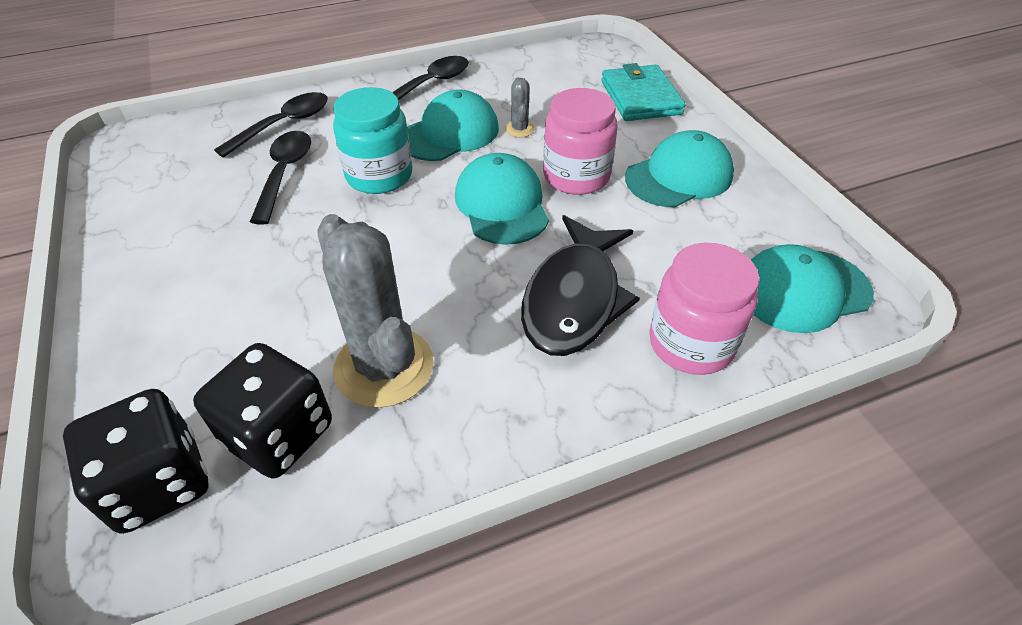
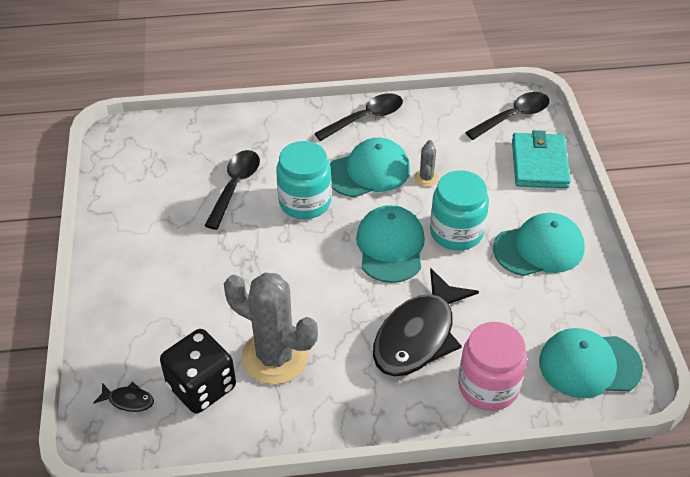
camera: 15 degrees right, 0 degrees up
black dice [63,389,208,534] -> black fish [93,382,154,412]
black spoon [214,92,328,158] -> black spoon moved to [465,92,550,140]
grey cactus [317,214,434,408] -> grey cactus turned 45 degrees counterclockwise [224,273,318,385]
pink jar [543,88,618,195] -> turquoise jar [430,170,489,250]

